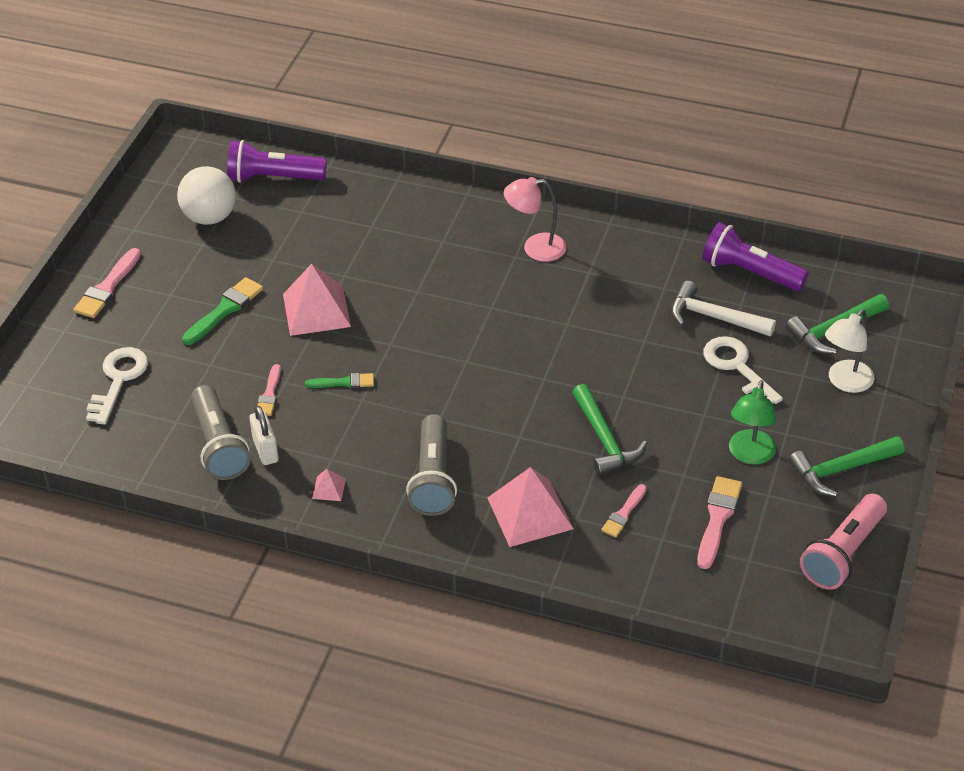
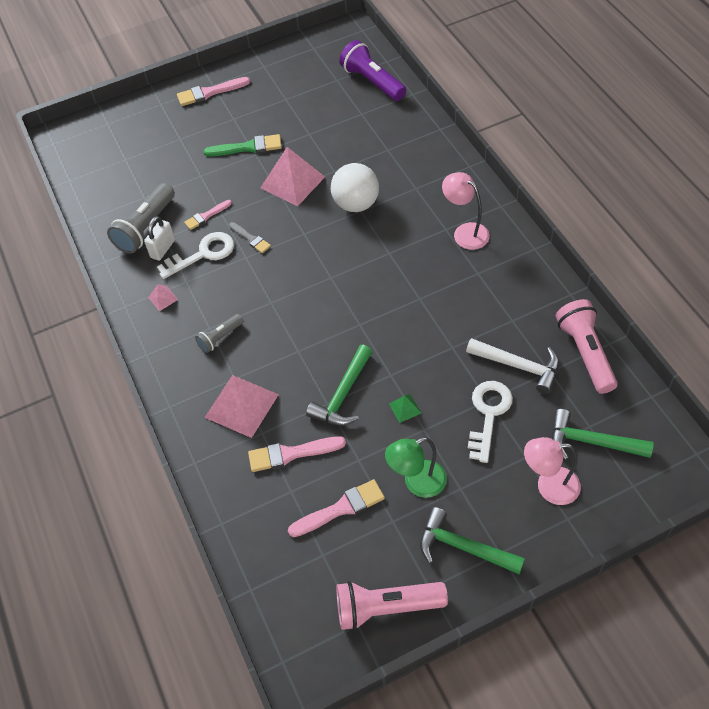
camera: 50 degrees right, 10 degrees up
white key [86,347,148,424] -> white key moved to [157,232,234,279]
white ball [177,166,236,225] -> white ball moved to [331,163,379,212]
green brush [305,373,374,388] -> grey brush [229,222,271,253]
grey flashlight [406,414,457,516] -> grey flashlight [195,314,244,353], size x0.56
pink brush [601,484,647,537] -> pink brush [248,436,346,472], size x1.57
white hammer [671,281,776,337] -> white hammer turned 135 degrees clockwise [466,338,559,394]
purple flashlight [702,222,809,291] -> pink flashlight [556,299,618,394]
white lamp [825,309,874,393] -> pink lamp [524,437,581,505]
none -> green pyramid [389,394,421,423]

